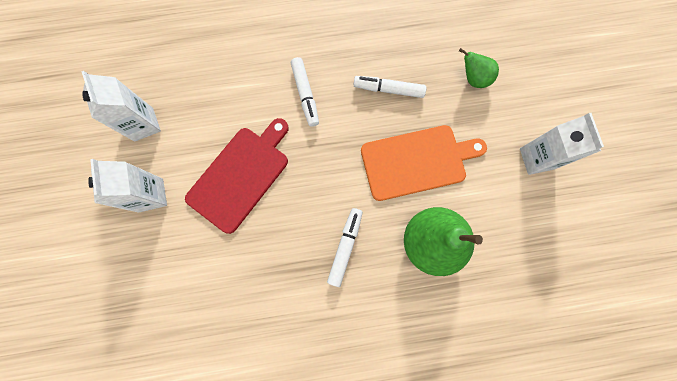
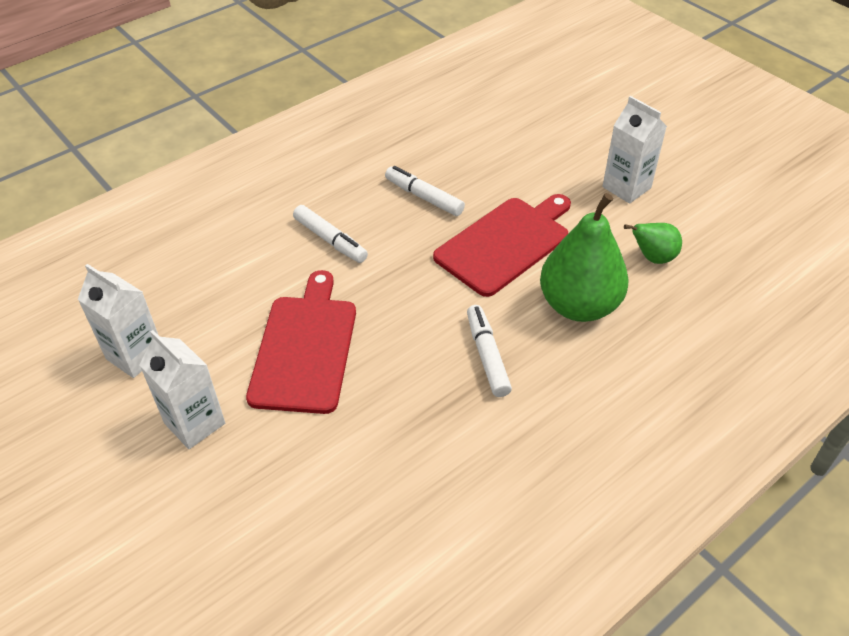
camera: 30 degrees left, 30 degrees down
white marker [354,76,426,98] -> white marker turned 60 degrees clockwise [385,166,465,216]
orange cutting board [361,125,487,201] -> red cutting board [433,194,571,297]
green pear [459,48,499,88] -> green pear moved to [624,223,682,264]

